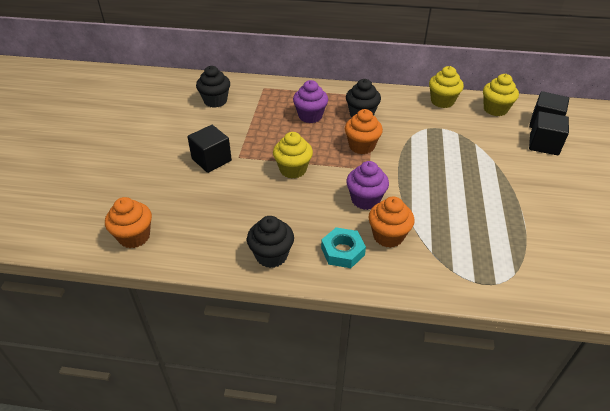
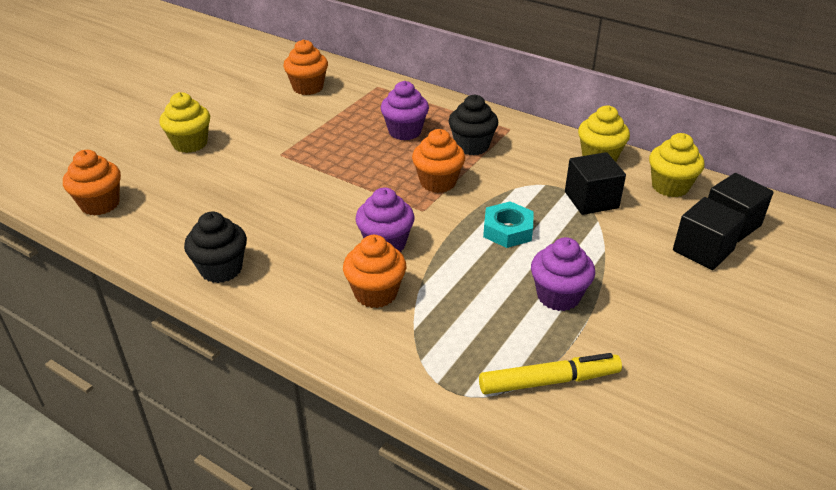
camera: 25 degrees right, 5 degrees down
black cube [187,125,232,173] -> black cube moved to [565,152,626,215]
black cupcake [196,66,230,108] -> orange cupcake [283,39,328,95]
yellow cupcake [273,132,313,179] -> yellow cupcake moved to [159,92,210,153]
turquoise nut [321,227,366,268] -> turquoise nut moved to [483,201,534,248]
none -> yellow marker [479,353,622,394]
none -> purple cupcake [531,237,595,311]

